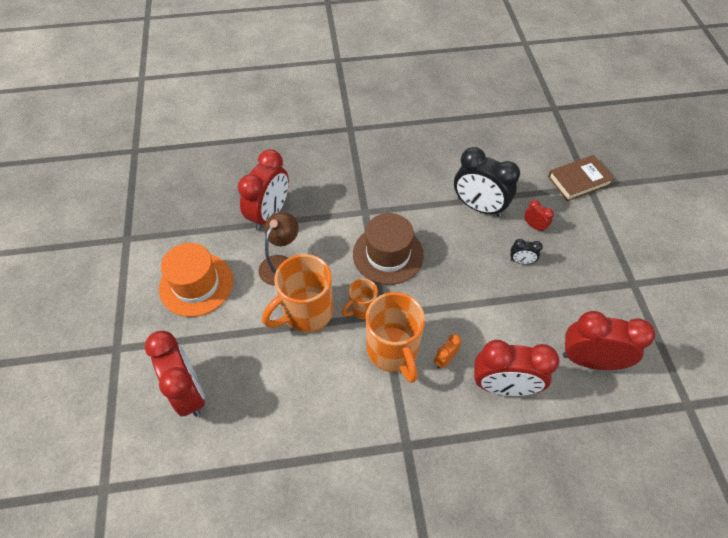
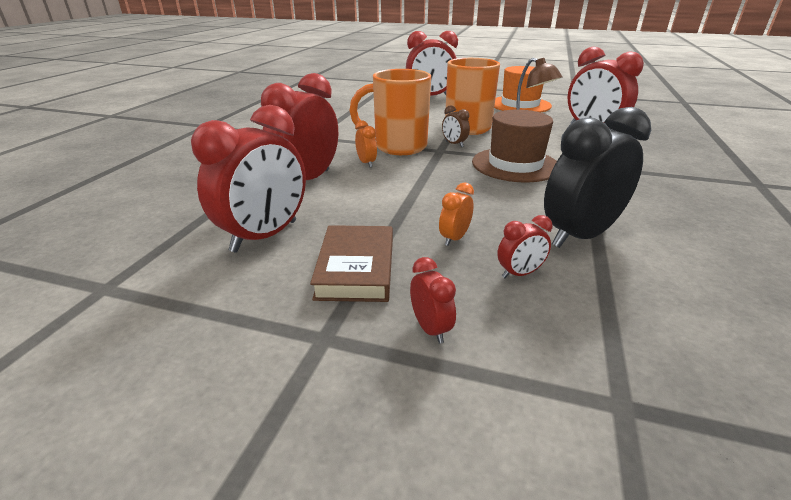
camera: 115 degrees right, 25 degrees down
orange mug [341,279,378,319] -> brown clock [442,105,470,147]
black clock [510,239,543,264] -> orange clock [439,183,474,246]
brown book [548,155,614,201] -> brown book moved to [310,225,393,302]
none -> red clock [410,257,456,344]

